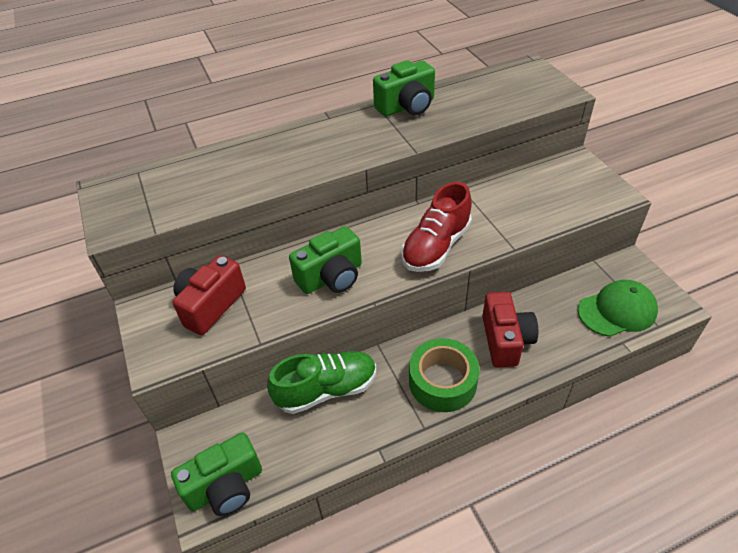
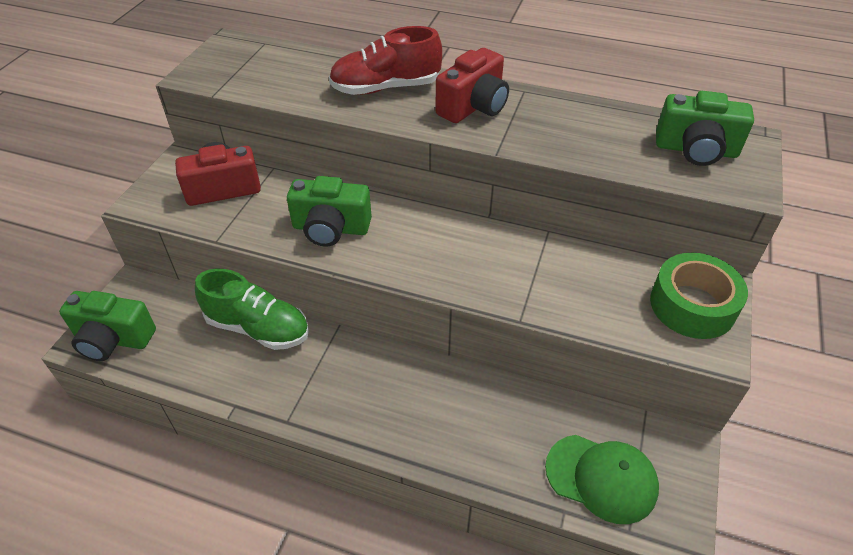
camera: 40 degrees right, 0 degrees up
green camera [373,60,435,116] -> green camera moved to [656,91,754,166]
red shoe [401,182,472,272] -> red shoe moved to [329,26,442,95]
green tape [409,338,480,412] -> green tape moved to [650,253,748,339]
red camera [482,292,538,368] -> red camera moved to [435,48,509,123]

